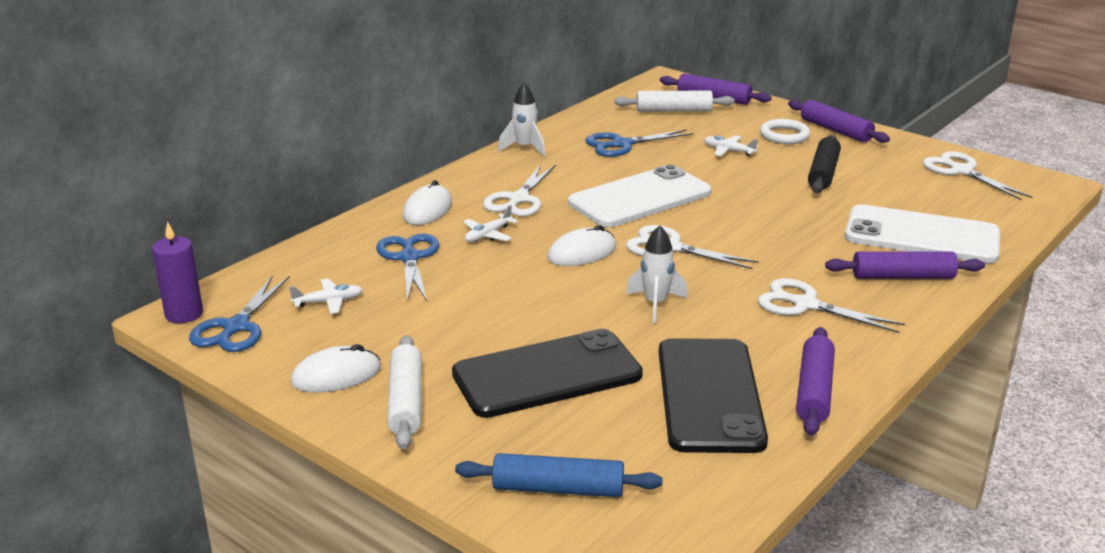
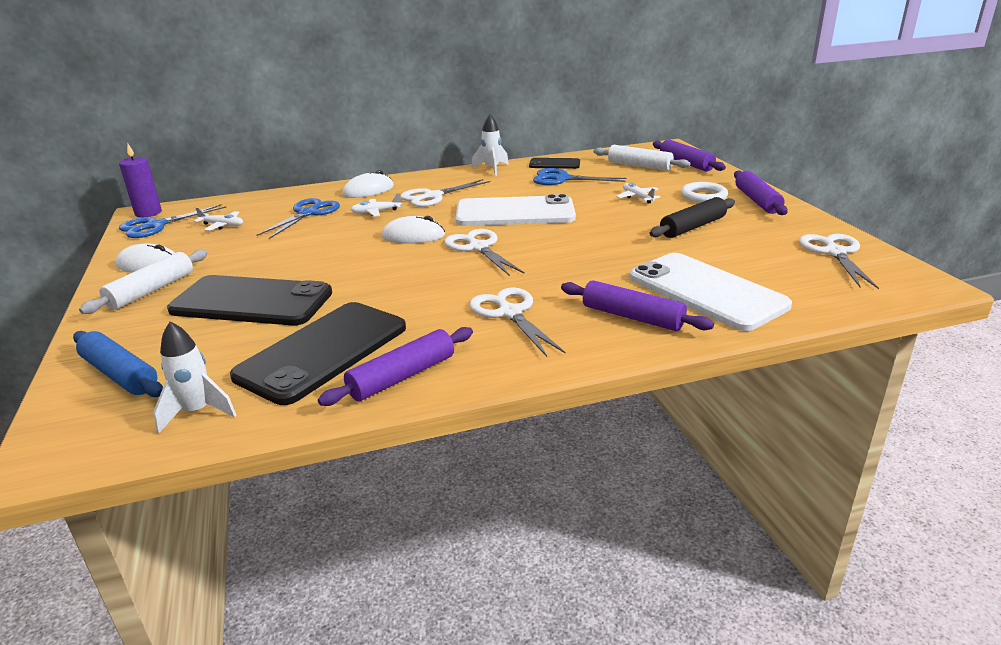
camera: 35 degrees right, 0 degrees up
white rocket [626,225,688,323] -> white rocket moved to [153,322,236,434]
none -> black phone [529,158,580,169]

